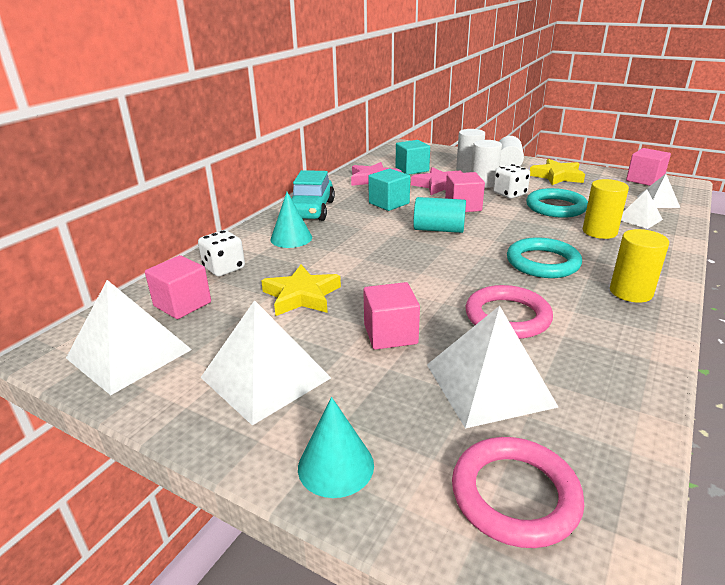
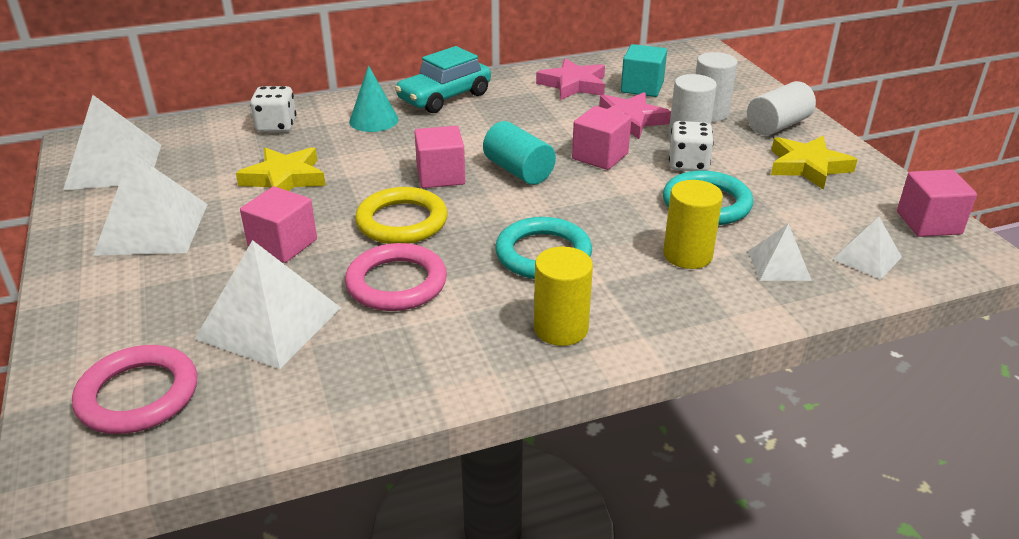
camera: 40 degrees right, 5 degrees up
pink cube [145,255,211,319] -> pink cube moved to [414,126,465,188]
turquoise cone [298,397,374,498] -> none
turquoise cube [368,169,410,211] -> none
none -> yellow ring [355,187,447,244]

